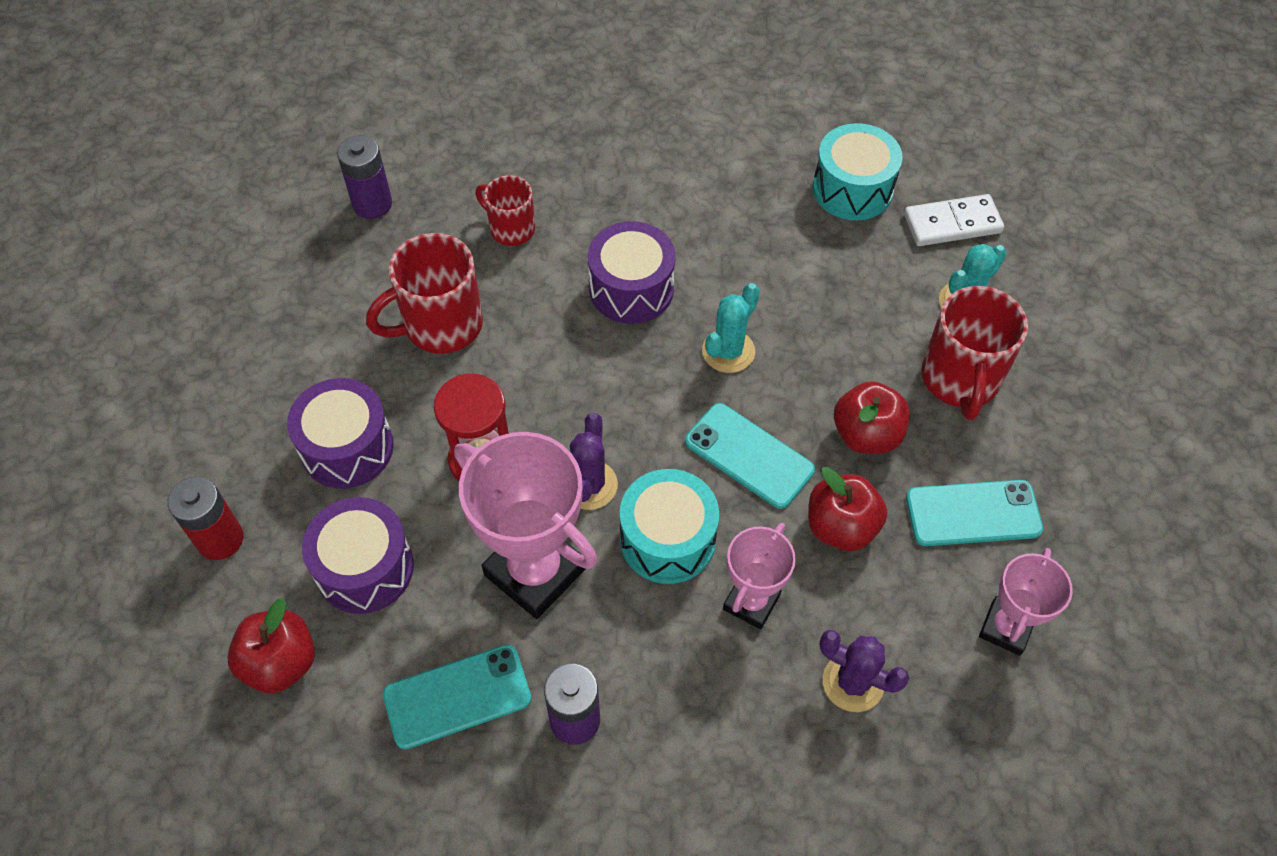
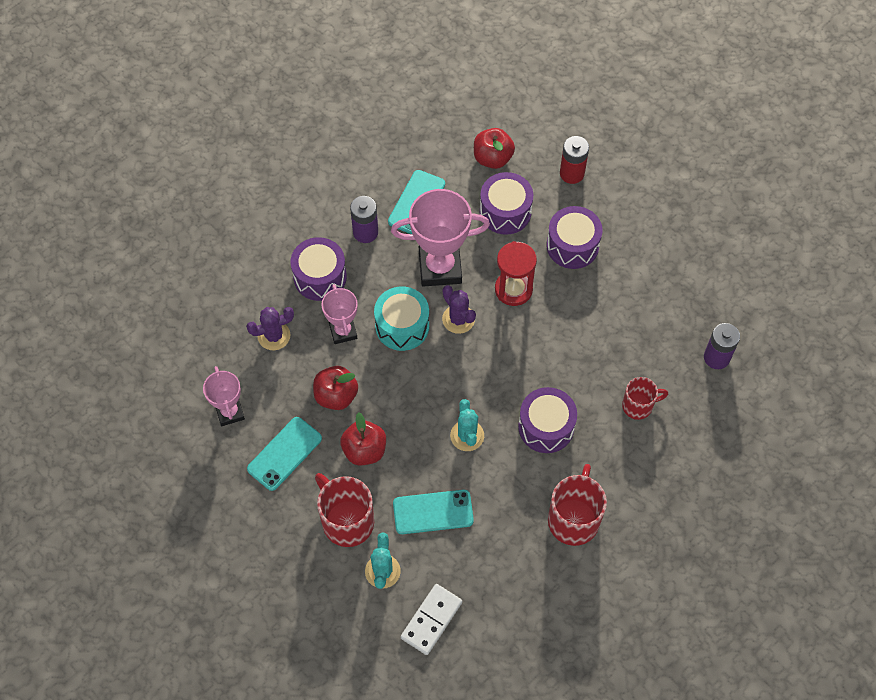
camera: 135 degrees right, 5 degrees up
red mug [366,233,483,354] -> red mug moved to [548,464,607,546]
turquoise phone [685,403,815,509] -> turquoise phone moved to [393,490,474,534]
turquoise drum [813,123,903,220] -> none
none -> purple drum [291,237,347,301]

